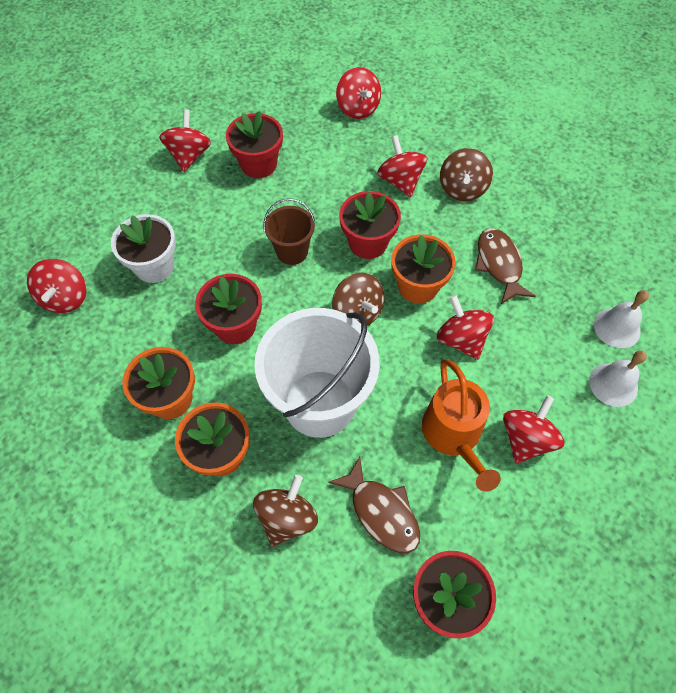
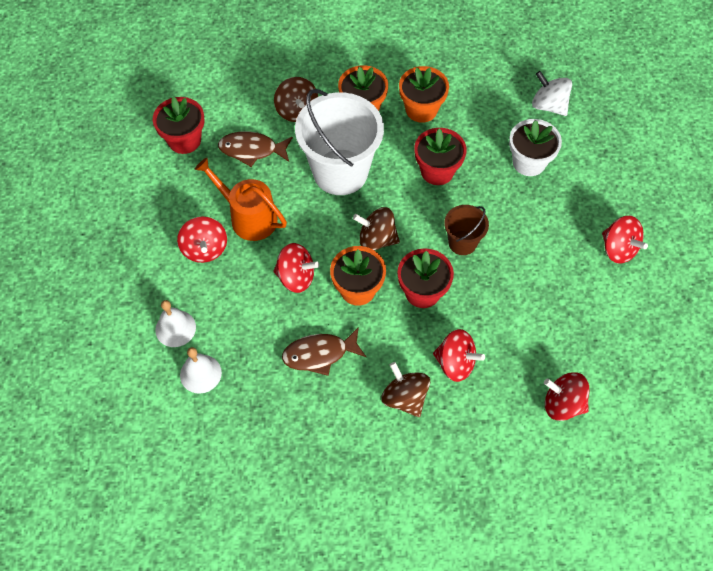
camera: 135 degrees right, 0 degrees up
red spinning top [27,259,87,313] -> white spinning top [532,71,572,116]
red flower pot [226,111,283,178] -> none
brown fish [475,228,536,304] -> brown fish turned 135 degrees clockwise [282,327,366,376]

